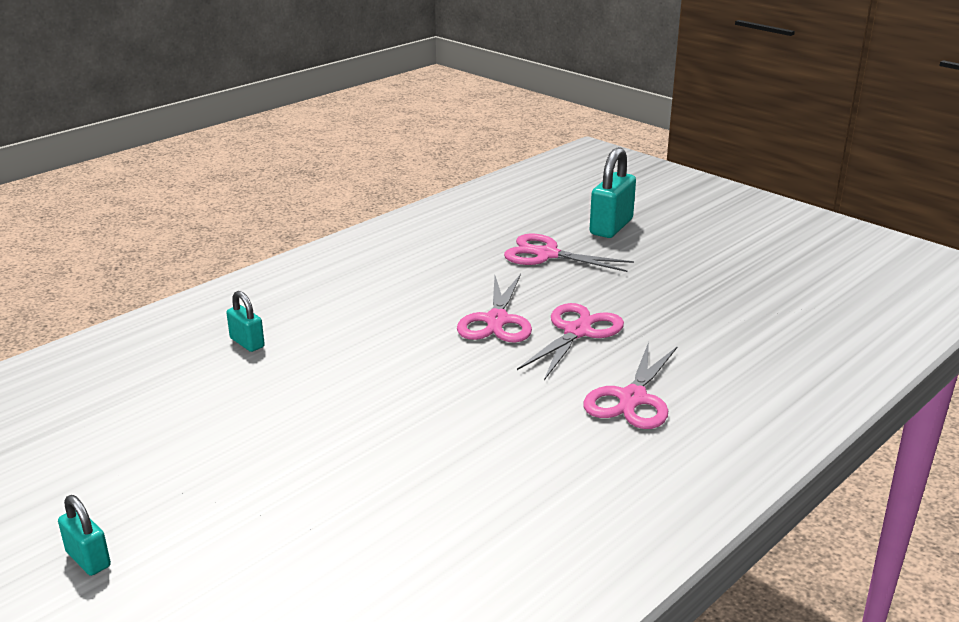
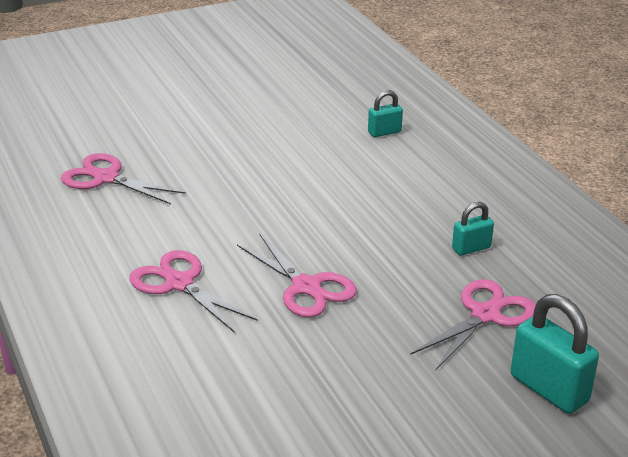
camera: 110 degrees right, 5 degrees up
turquoise padlock [58,495,111,576] -> turquoise padlock moved to [452,202,494,256]
pink scissors [457,274,532,343] -> pink scissors moved to [61,153,186,204]

